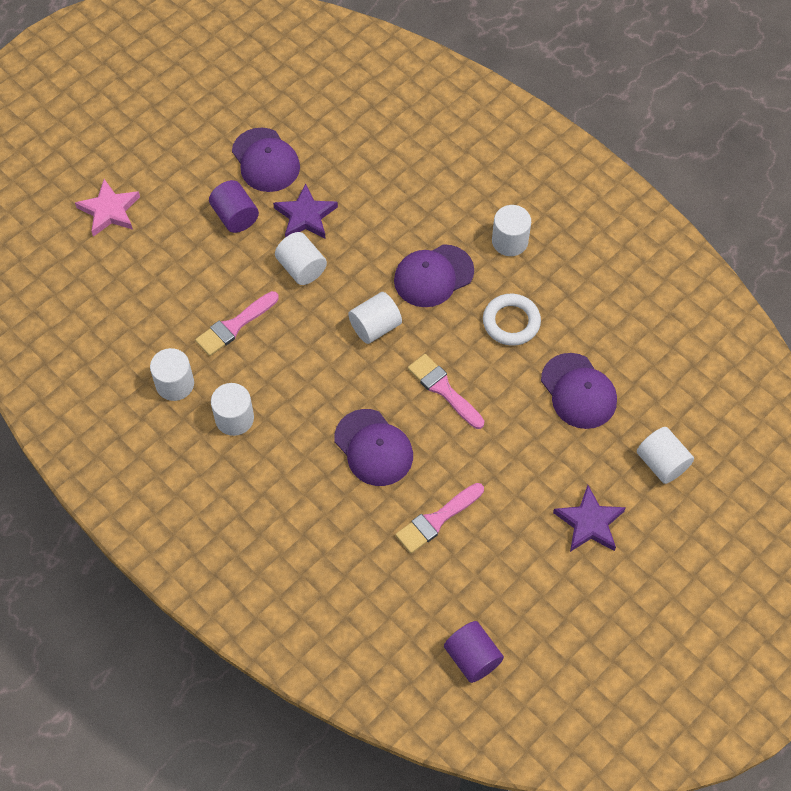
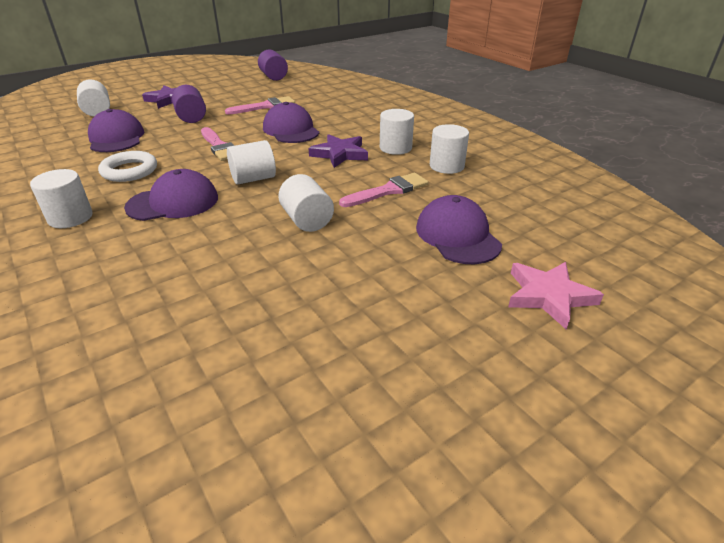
camera: 170 degrees left, 25 degrees down
purple cylinder [209,180,259,233] -> purple cylinder moved to [172,85,206,123]
purple cap [232,128,300,192] -> purple cap moved to [416,195,502,264]
purple star [273,183,338,239] -> purple star moved to [308,134,368,168]

